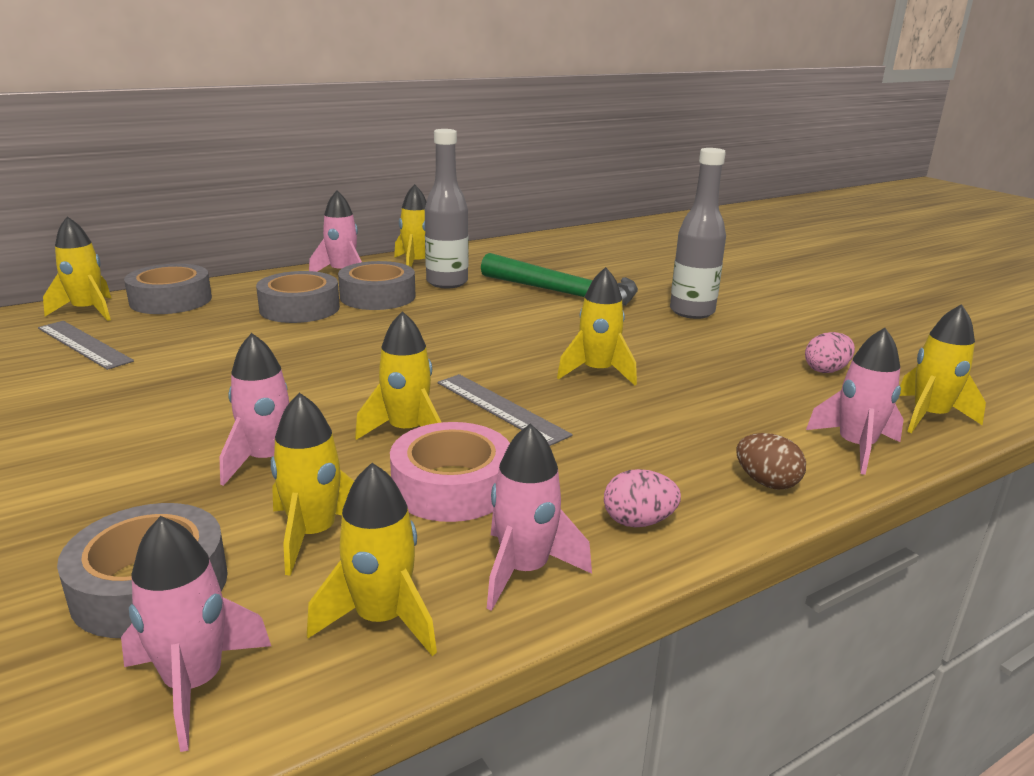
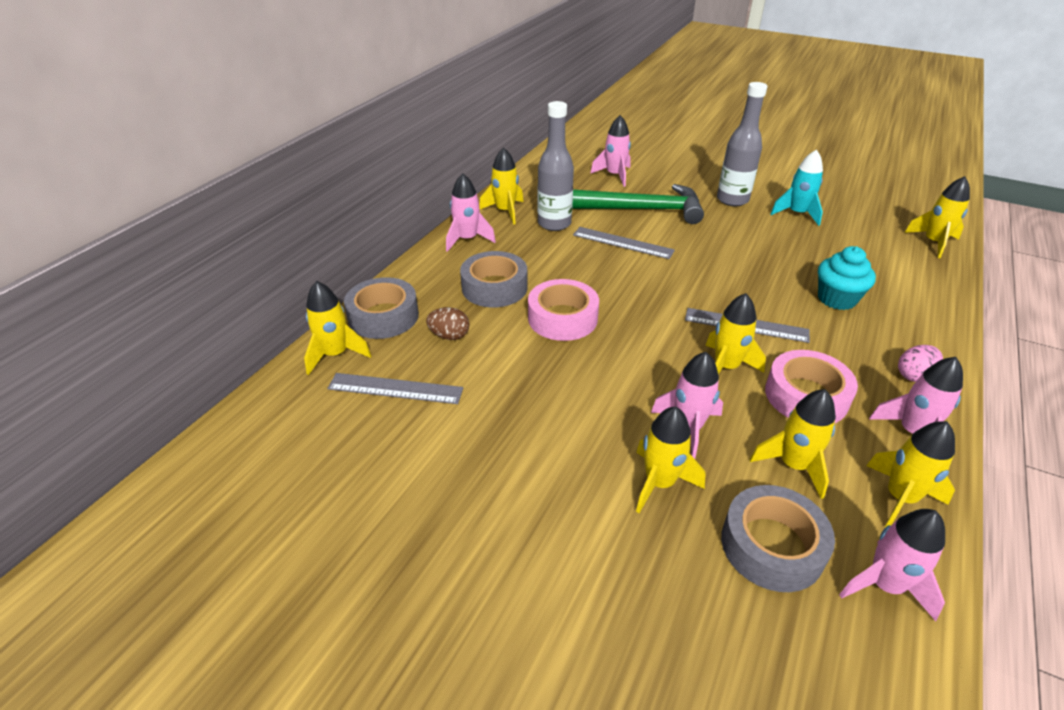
camera: 30 degrees left, 15 degrees up
grey tape [338,261,415,310] -> none
yellow rocket [557,267,637,385] -> yellow rocket moved to [636,406,706,513]
brown egg [737,433,806,489] -> brown egg moved to [426,307,470,340]
pink egg [805,332,855,373] -> none
pink rocket [806,328,904,475] -> pink rocket moved to [590,115,631,187]
none -> pink tape [528,279,599,341]
none -> grey ruler [573,227,675,259]
none -> turquoise rocket [770,150,823,226]
none -> turquoise cupcake [818,246,876,310]

